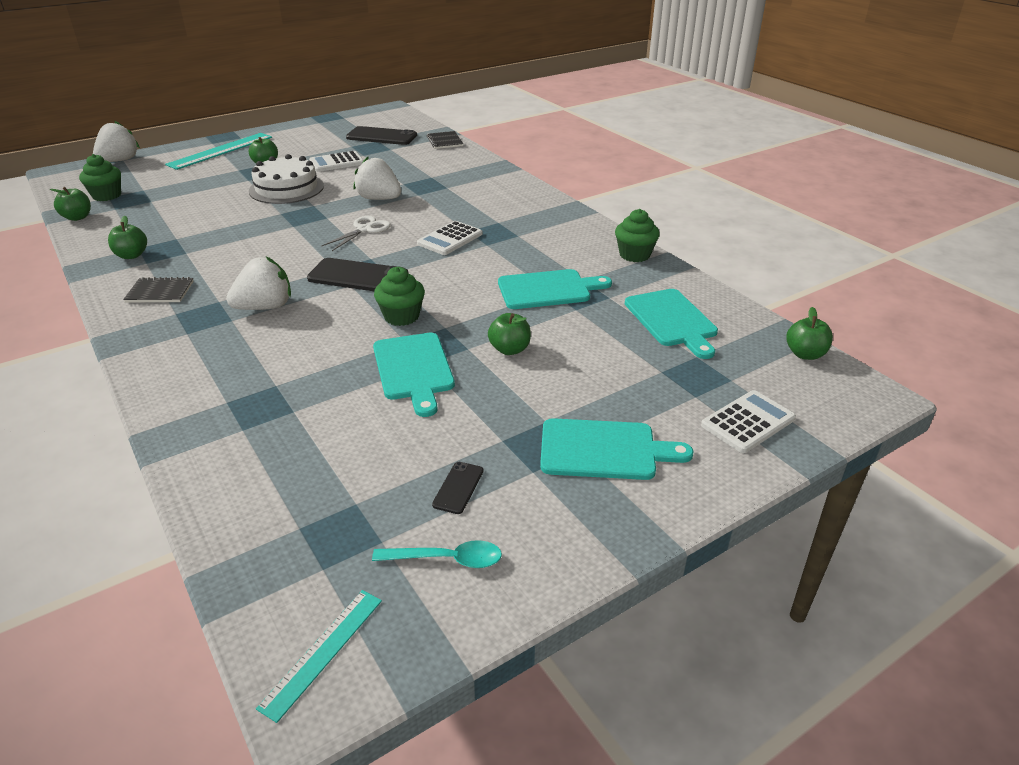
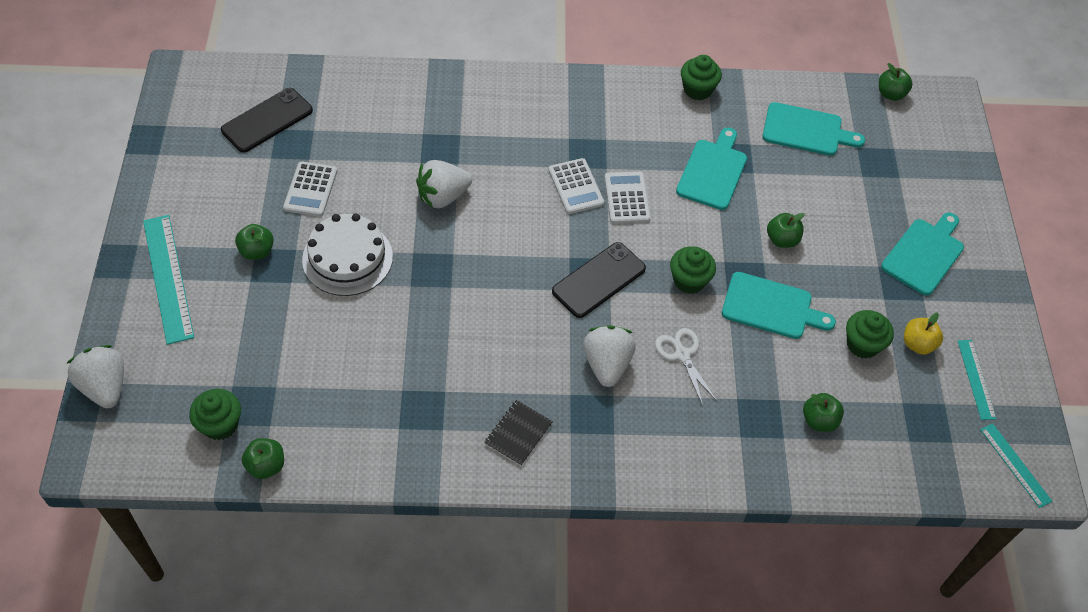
camera: 60 degrees left, 20 degrees up
green apple [108,216,147,259] -> green apple moved to [803,393,844,432]
white scissors [321,216,391,251] -> white scissors moved to [655,328,718,406]
turquoise spoon [372,540,502,568] -> turquoise ruler [958,340,996,420]
black notebook [427,131,463,149] -> none
black phone [432,462,484,514] -> yellow apple [904,312,943,355]
white calculator [701,390,796,453] -> white calculator moved to [604,172,651,224]
none -> green cupcake [846,310,894,358]

